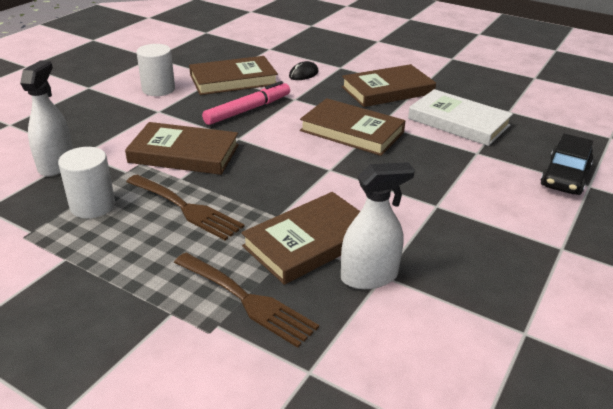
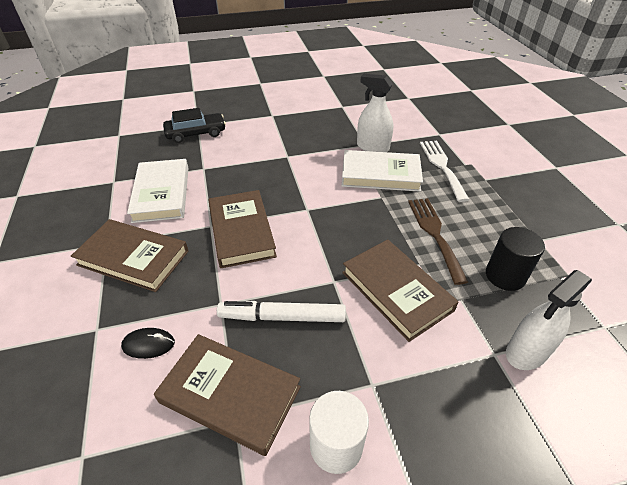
camera: 135 degrees left, 10 degrees up
white cylinder [58,147,115,218] -> black cylinder [486,227,545,291]
brown fork [174,253,319,348] -> white fork [420,141,469,202]
pink marker [202,81,290,125] -> white marker [217,301,346,322]
brown book [241,192,360,285] -> white book [342,150,423,192]

